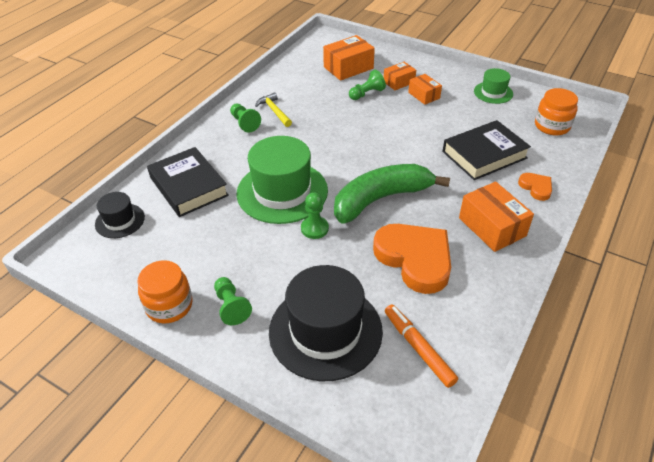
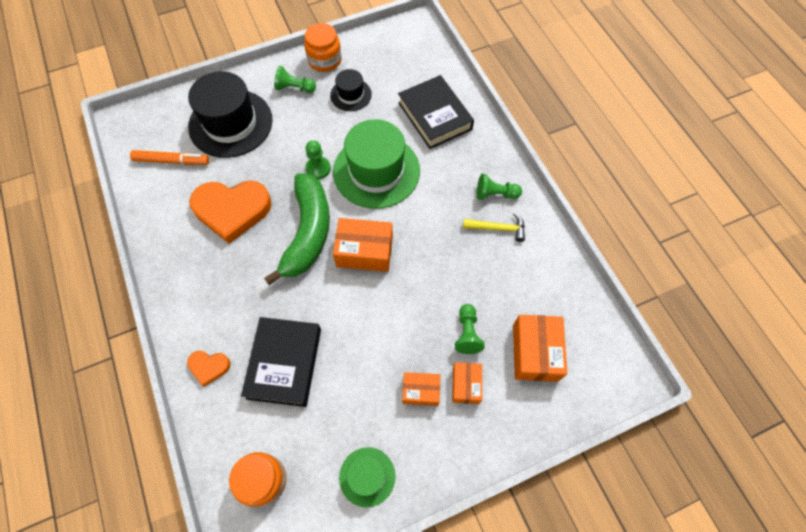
camera: 125 degrees right, 20 degrees up
black hat [95,192,145,238] -> black hat moved to [330,69,372,111]
black book [147,147,229,217] -> black book turned 60 degrees clockwise [398,75,474,149]
orange box [459,182,534,252] -> orange box moved to [333,218,393,272]

